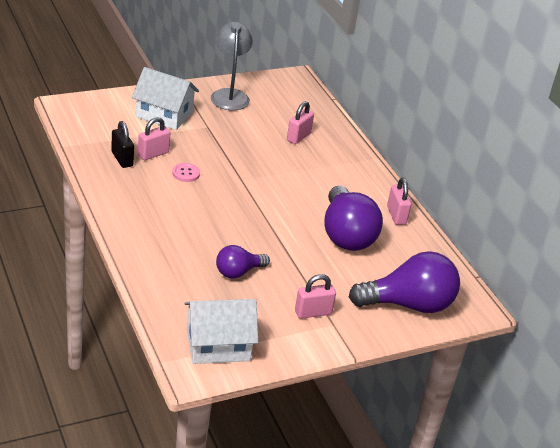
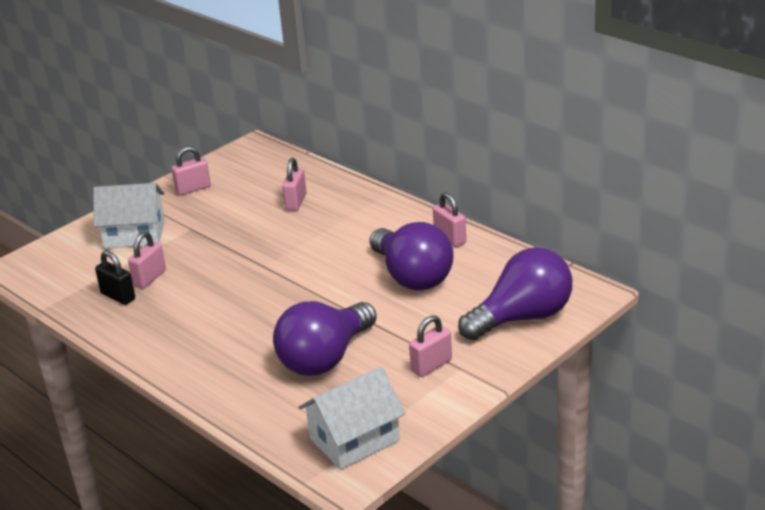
camera: 15 degrees left, 5 degrees down
pink button [172,163,200,182] -> none
grey lamp [211,22,253,111] -> pink padlock [171,146,211,195]
purple light bulb [216,245,270,278] -> purple light bulb [273,301,377,376], size x1.82

